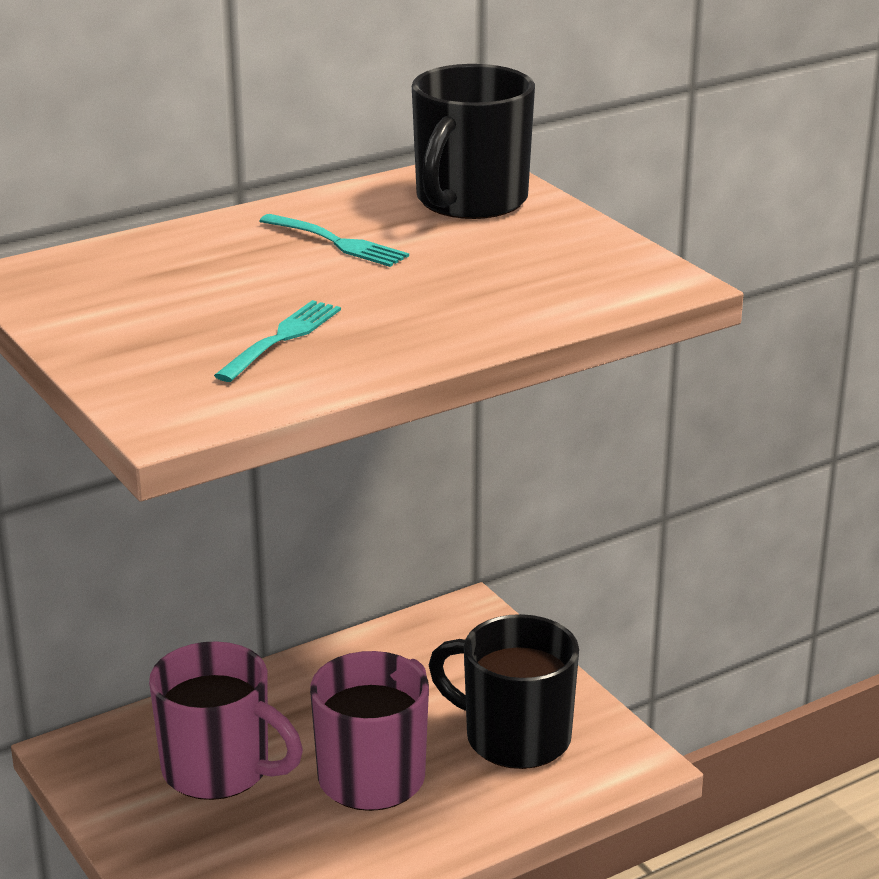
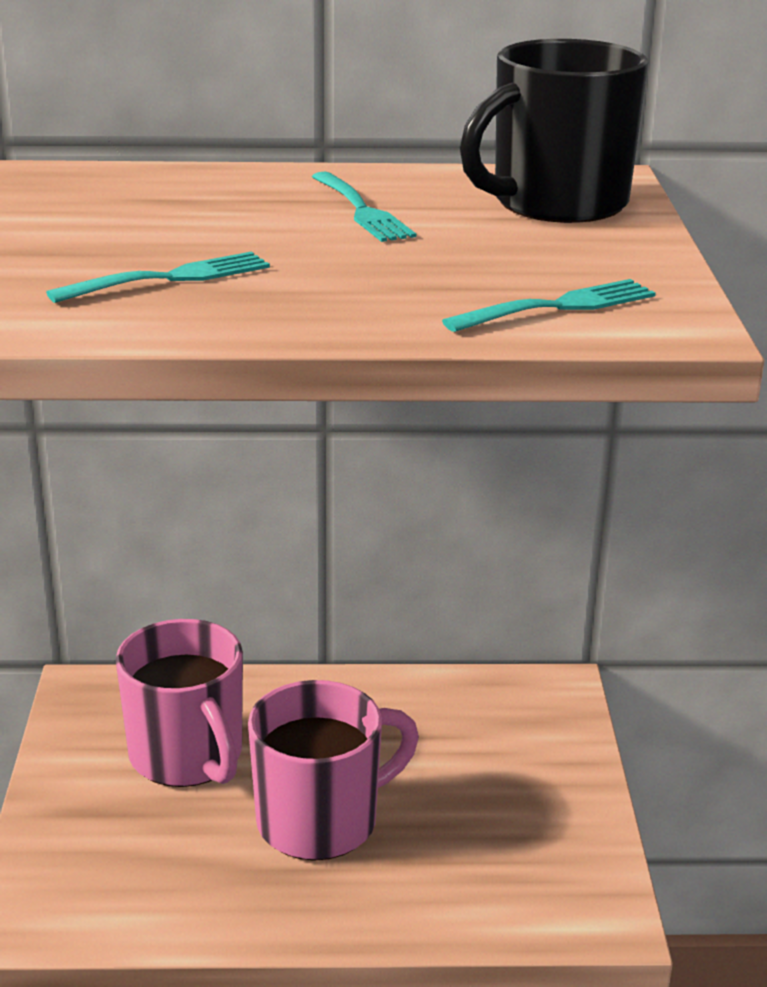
camera: 30 degrees right, 0 degrees up
black mug [429,614,579,769] -> none
none -> turquoise fork [442,279,656,332]

